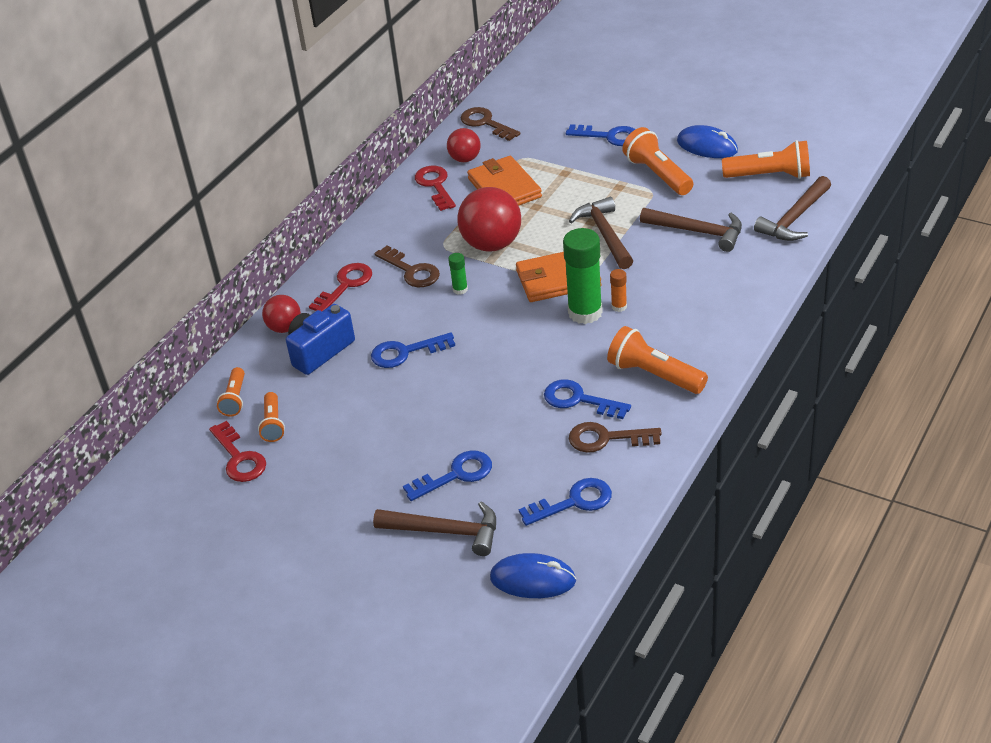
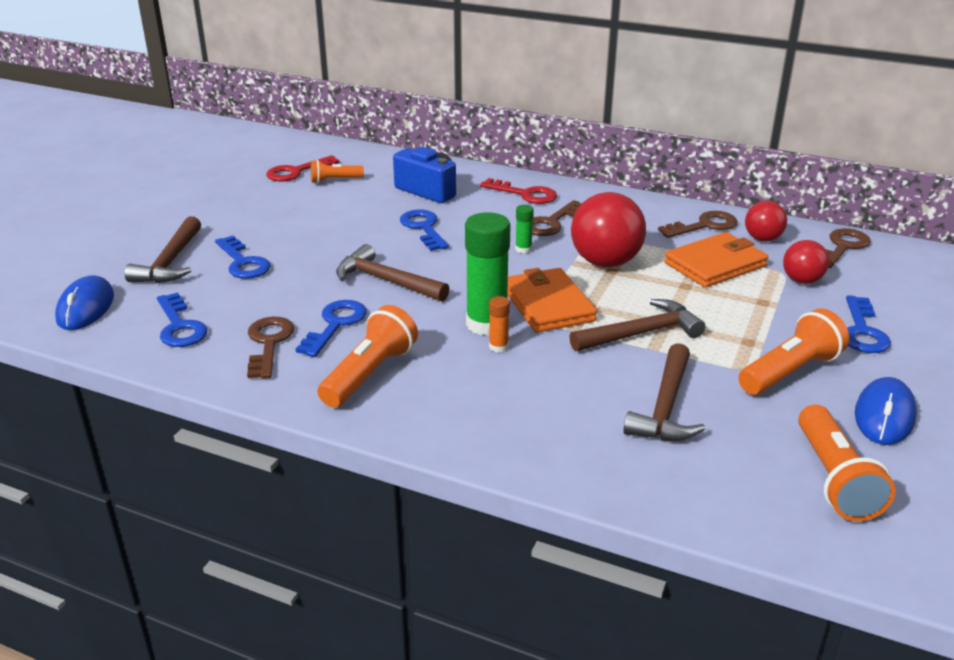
camera: 80 degrees right, 10 degrees down
orange flashlight [217,367,245,416] -> none
red ball [262,295,301,333] -> red ball moved to [783,240,829,284]
red key [415,166,456,211] -> brown key [658,211,738,238]
brown hammer [754,176,831,241] -> brown hammer moved to [336,244,450,302]

